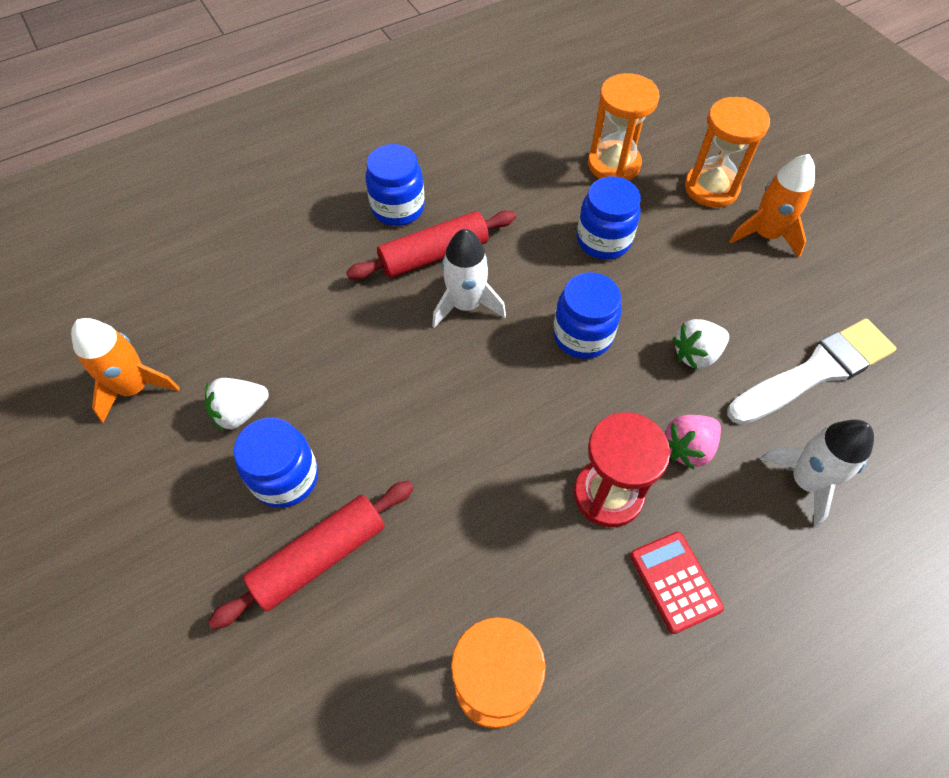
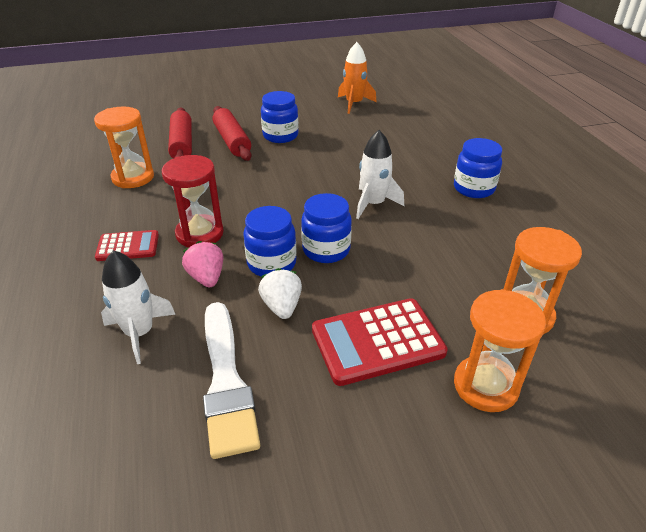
camera: 105 degrees right, 20 degrees down
white strawberry [205,378,269,431] -> none
red rolling pin [346,210,516,280] -> red rolling pin moved to [168,107,192,159]
blue jar [577,176,641,259] -> blue jar moved to [243,206,297,276]
orange rocket [729,154,815,257] -> none
none -> red calculator [312,298,448,386]

